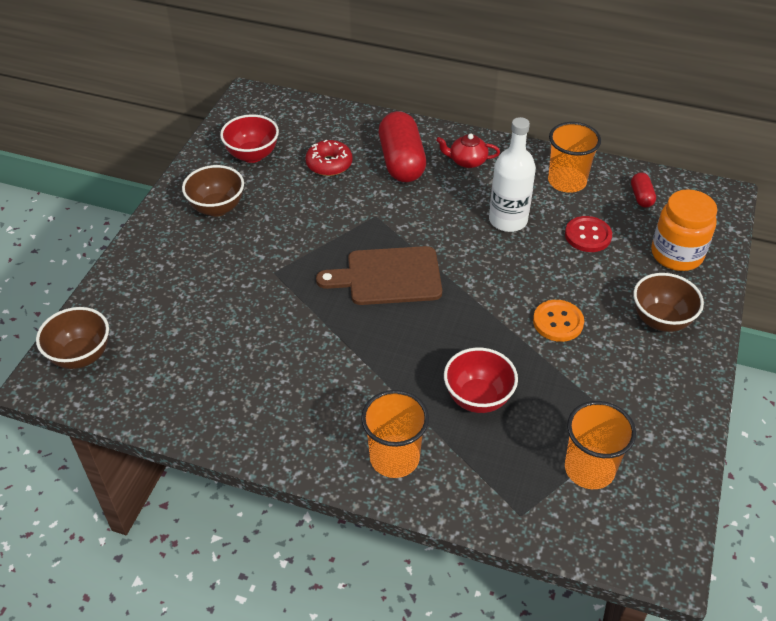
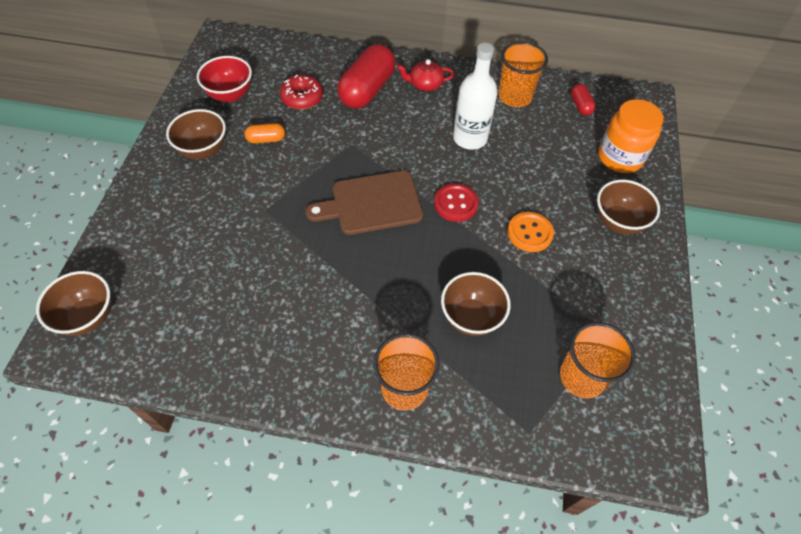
camera: 10 degrees left, 10 degrees up
red capsule [379,111,426,182] -> red capsule turned 45 degrees clockwise [337,44,396,109]
red bowl [444,347,518,413] -> brown bowl [441,272,511,336]
red button [565,216,612,252] -> red button moved to [434,184,479,222]
none -> orange capsule [245,123,285,143]

